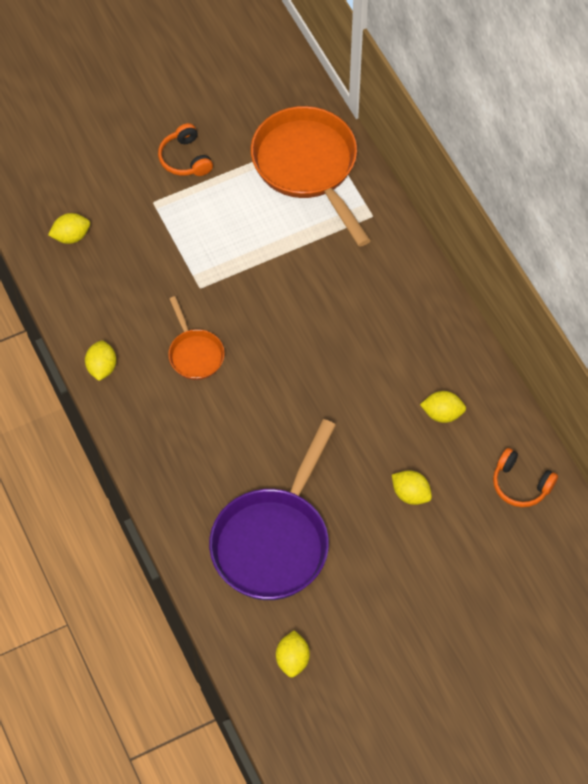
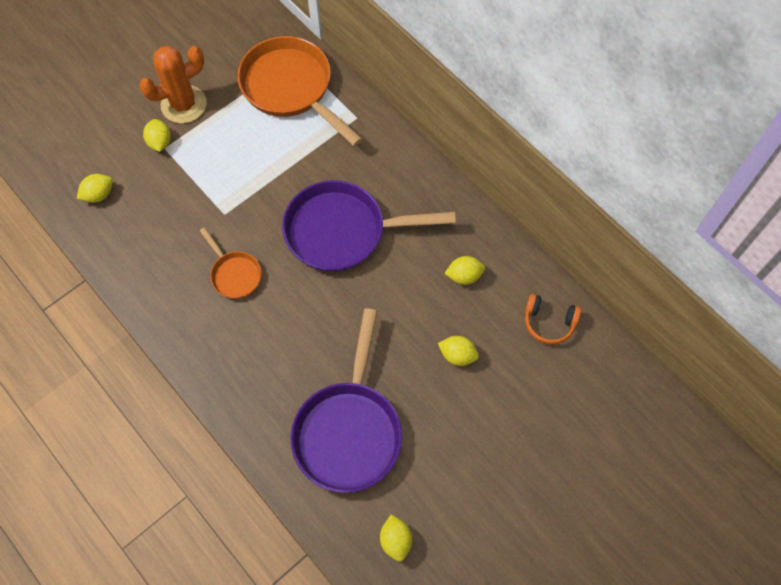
camera: 15 degrees left, 5 degrees up
yellow lemon [85,340,116,381] -> yellow lemon moved to [143,119,171,152]
orange headphones [158,123,213,176] -> orange cactus [139,46,207,123]
none -> purple pan [282,180,456,272]

